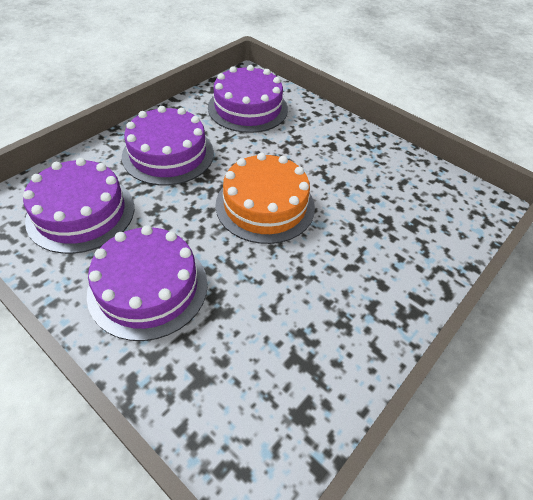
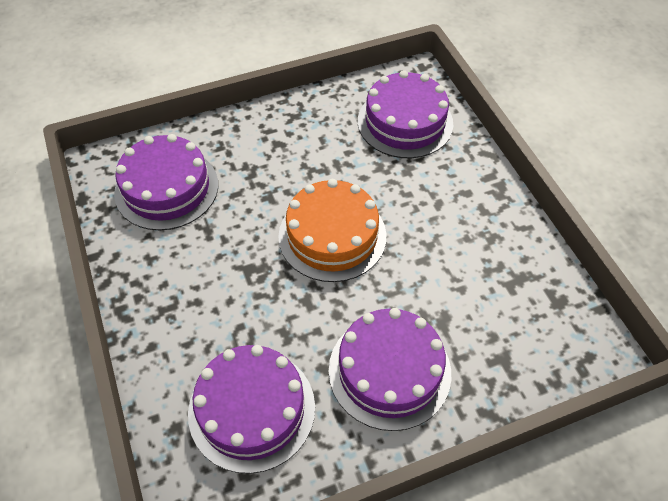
camera: 60 degrees left, 5 degrees up
purple cake [122,106,214,185] -> purple cake moved to [358,70,453,158]

